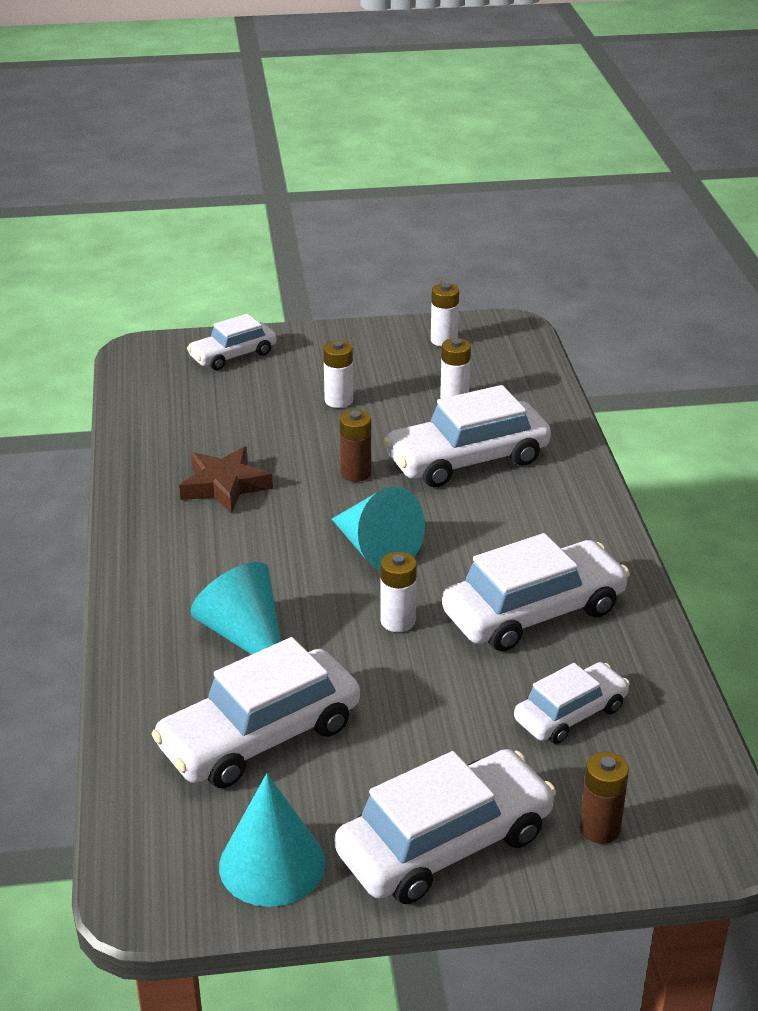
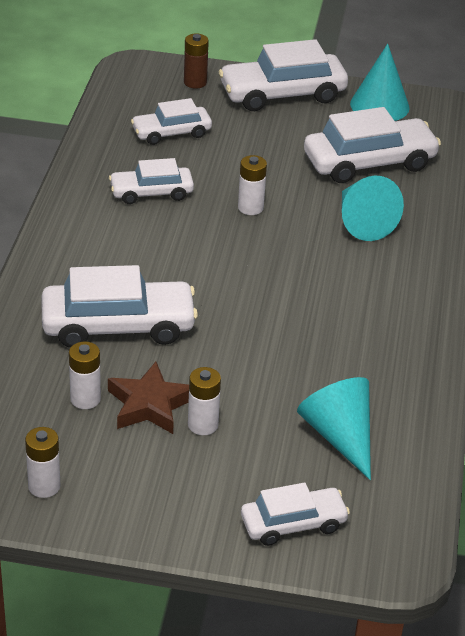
camera: 165 degrees left, 5 degrees up
brown star [179,447,273,514] -> brown star moved to [108,362,189,434]
turquoise cone [332,487,425,570] -> turquoise cone moved to [297,377,371,480]
brown battery [340,410,371,482] -> none
white car [442,533,630,652] -> white car [109,158,194,204], size x0.60

